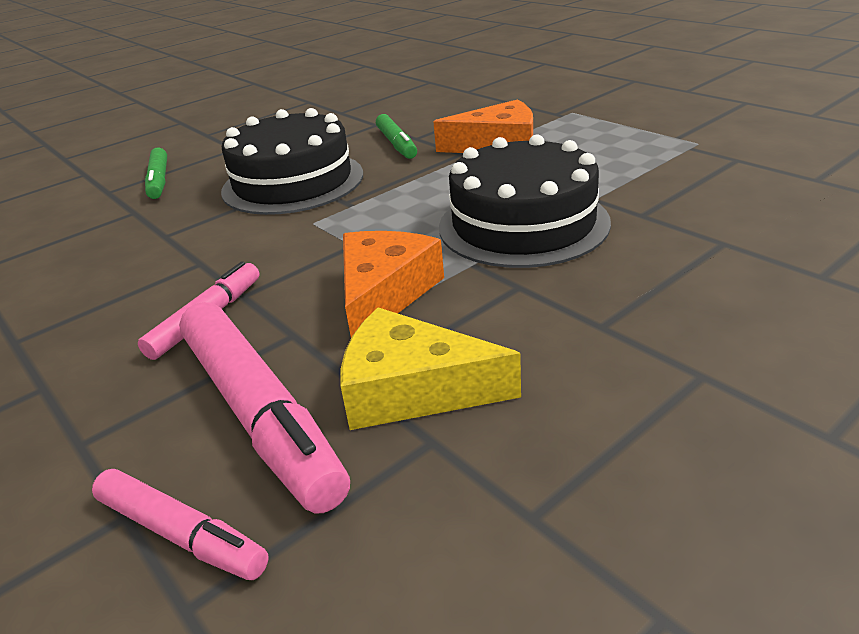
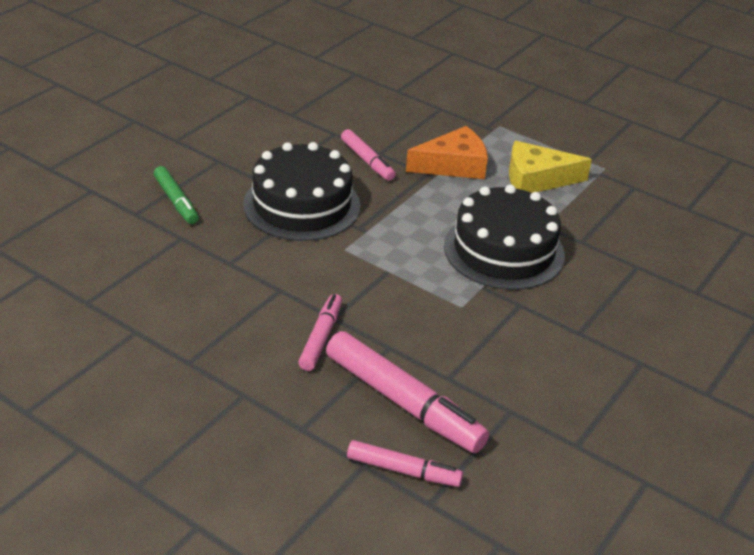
camera: 20 degrees left, 5 degrees up
yellow cheese [341,307,521,430] -> yellow cheese moved to [509,141,592,193]
orange cheese [343,231,444,338] -> none
green marker [376,114,417,159] -> pink marker [341,129,396,181]

